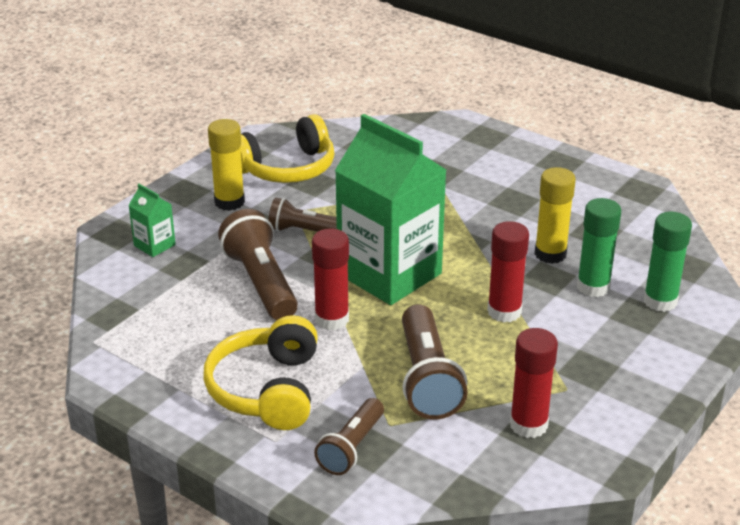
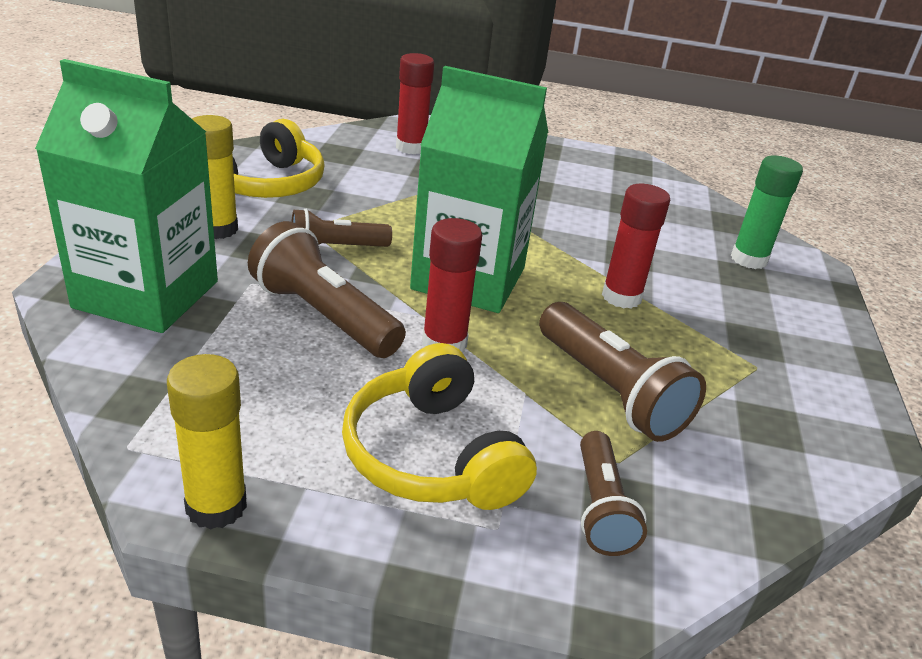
camera: 30 degrees left, 0 degrees up
green carton [128,184,176,257] -> green carton [35,59,218,333], size x2.43
red glue stick [510,328,558,438] -> red glue stick moved to [396,53,434,154]
yellow glue stick [534,167,576,264] -> yellow glue stick moved to [167,354,247,530]
green glue stick [577,198,621,297] -> none

